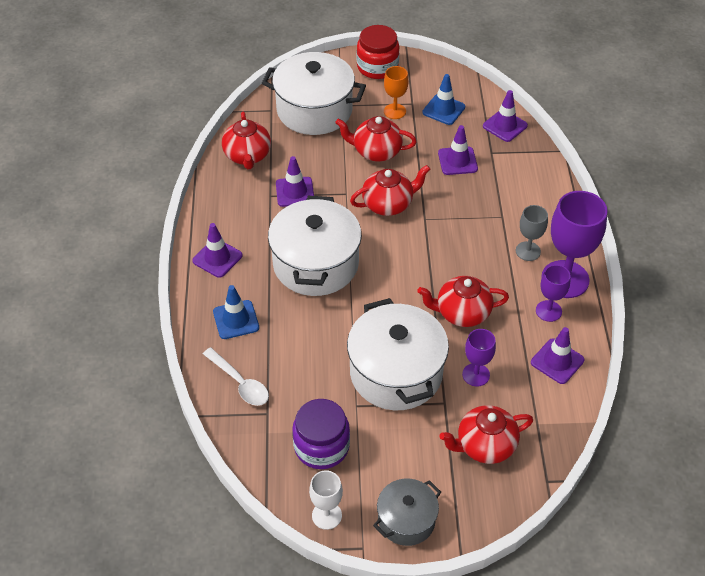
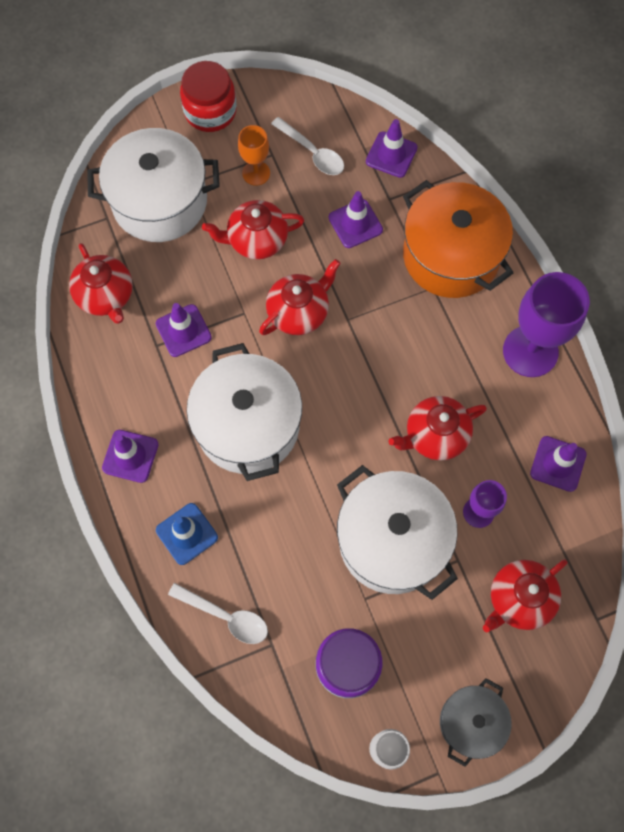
camera: 20 degrees left, 20 degrees up
blue traffic cone [422,74,465,125] -> white spoon [271,117,344,175]
grey goblet [516,205,548,261] -> none
purple goblet [536,265,571,322] -> none
none -> orange pot [403,180,513,298]

